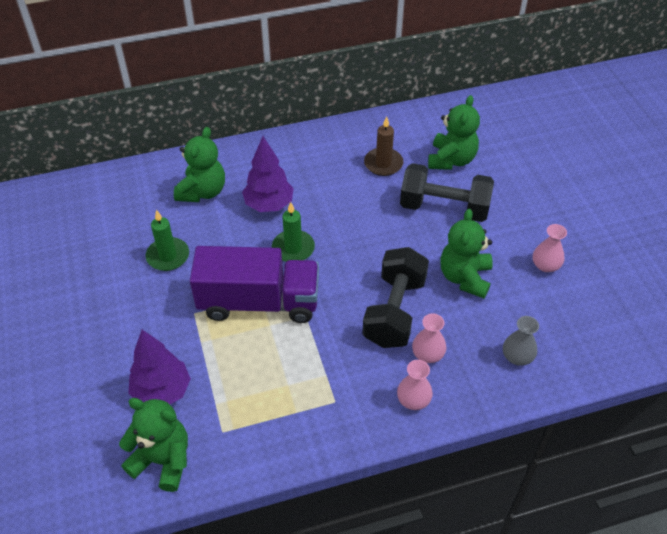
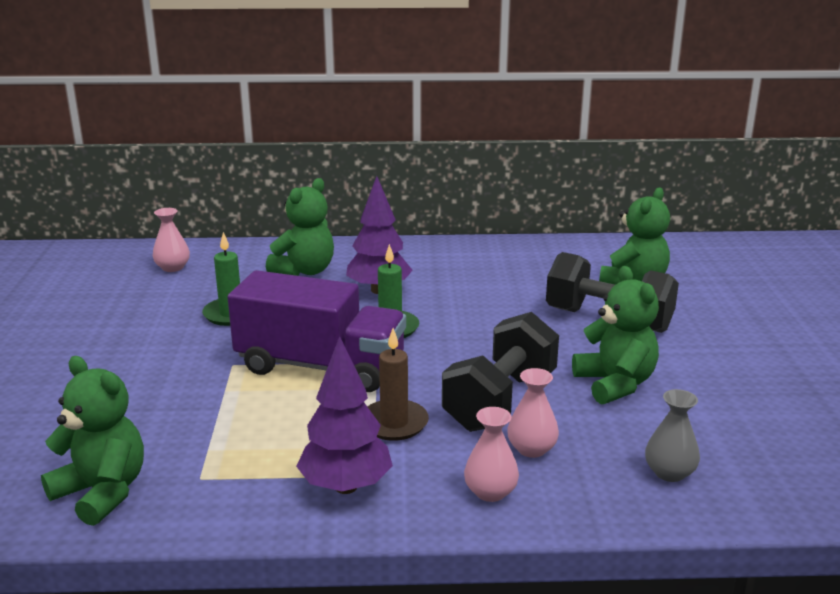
camera: 15 degrees right, 25 degrees down
purple tree [128,330,191,404] -> purple tree moved to [296,336,393,494]
brown candle [364,116,403,176] -> brown candle moved to [367,328,429,441]
green teddy bear [440,209,493,298] -> green teddy bear turned 135 degrees clockwise [572,266,659,405]
pink vase [533,224,567,272] -> pink vase moved to [153,208,190,272]

